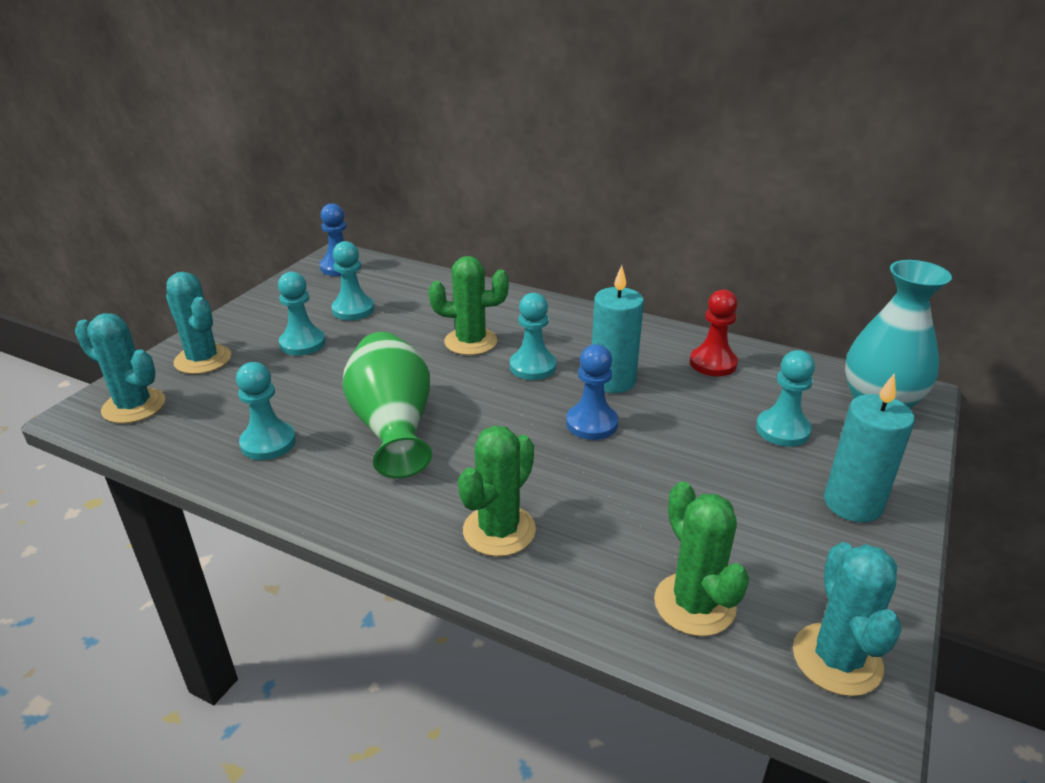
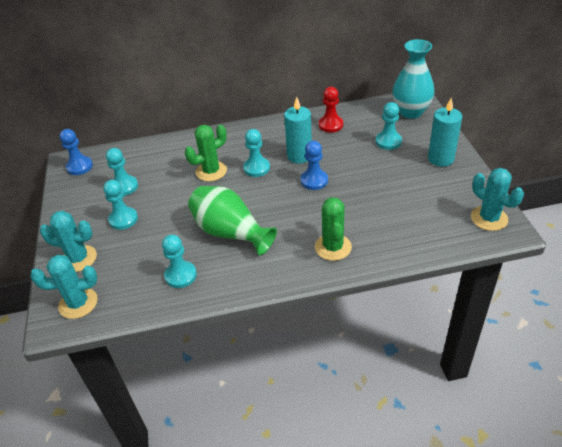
camera: 35 degrees left, 10 degrees up
green cactus [654,481,749,636] -> none

